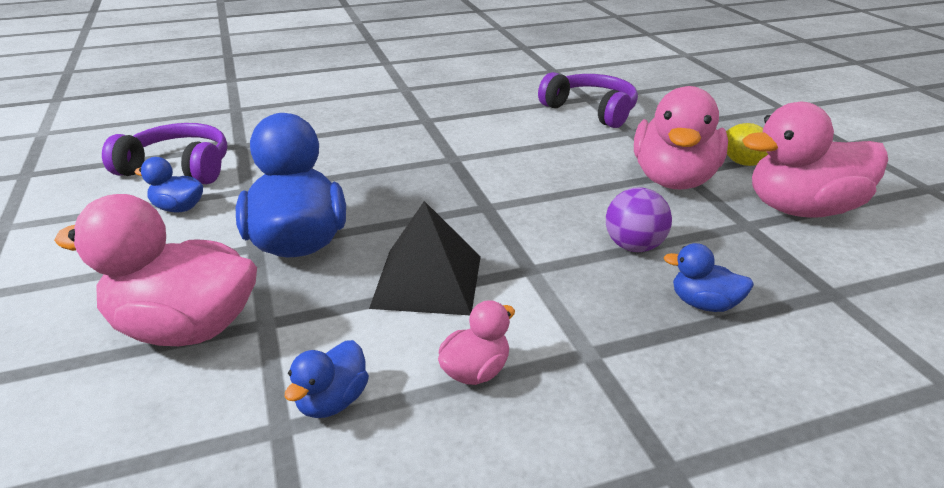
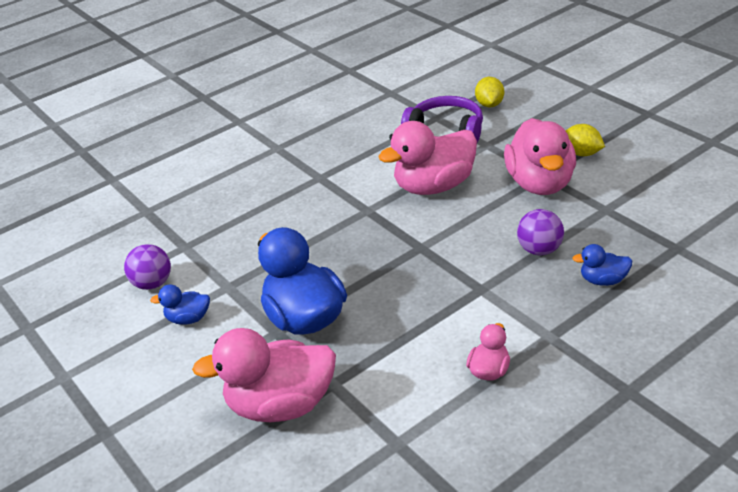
camera: 15 degrees left, 5 degrees up
purple headphones [102,123,227,184] -> purple ball [124,244,171,290]
blue duck [285,340,369,418] -> none
black pyramid [369,201,481,315] -> none
pink duck [742,102,888,218] -> pink duck moved to [378,121,477,195]
none -> yellow lemon [475,77,504,107]

